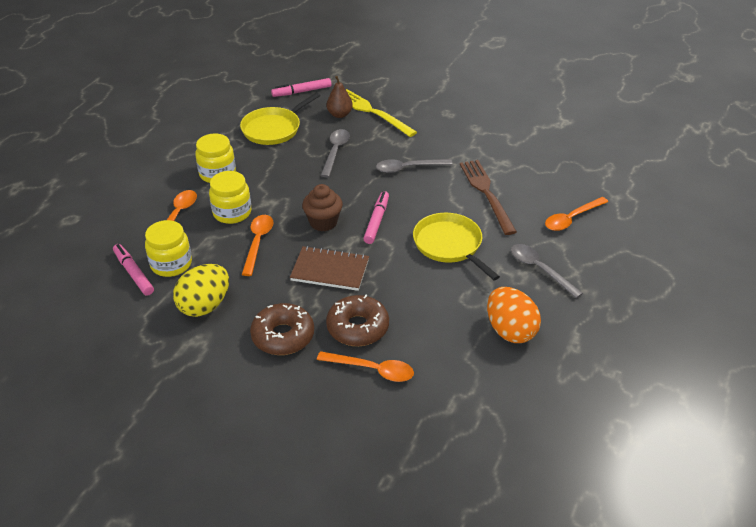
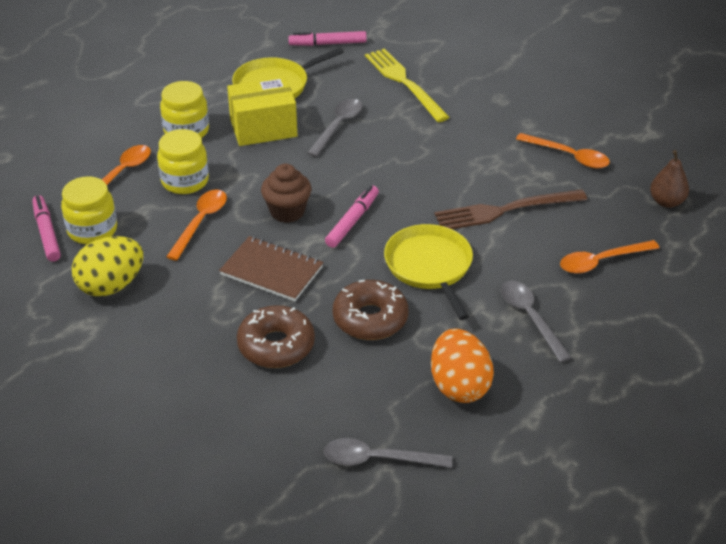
camera: 15 degrees right, 0 degrees up
brown donut [250,303,314,355] -> brown donut moved to [333,280,408,340]
orange spoon [317,351,414,382] -> orange spoon moved to [516,133,610,168]
brown pear [327,76,353,118] -> brown pear moved to [650,150,689,208]
grey spoon [376,159,453,173] -> grey spoon moved to [324,438,453,468]
brown fork [460,160,517,235] -> brown fork turned 105 degrees counterclockwise [435,189,587,229]
none -> yellow box [227,77,297,146]

